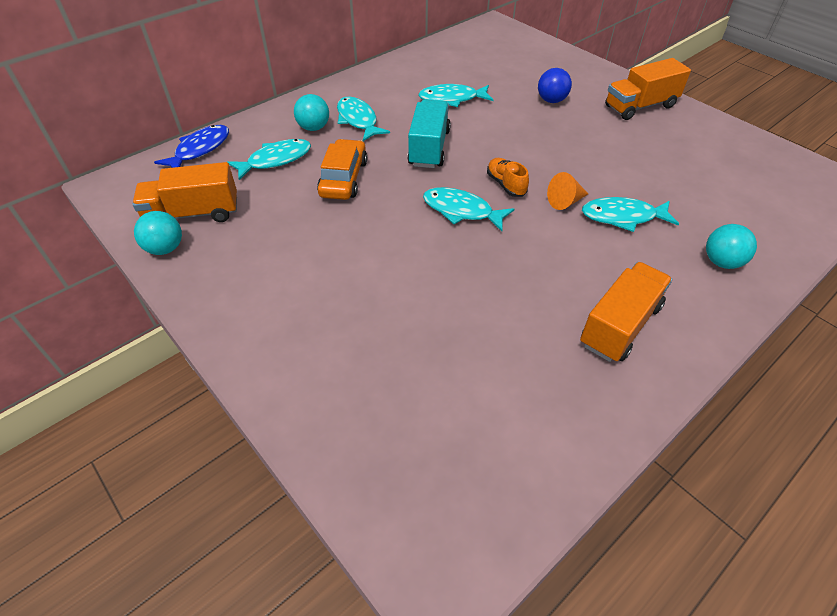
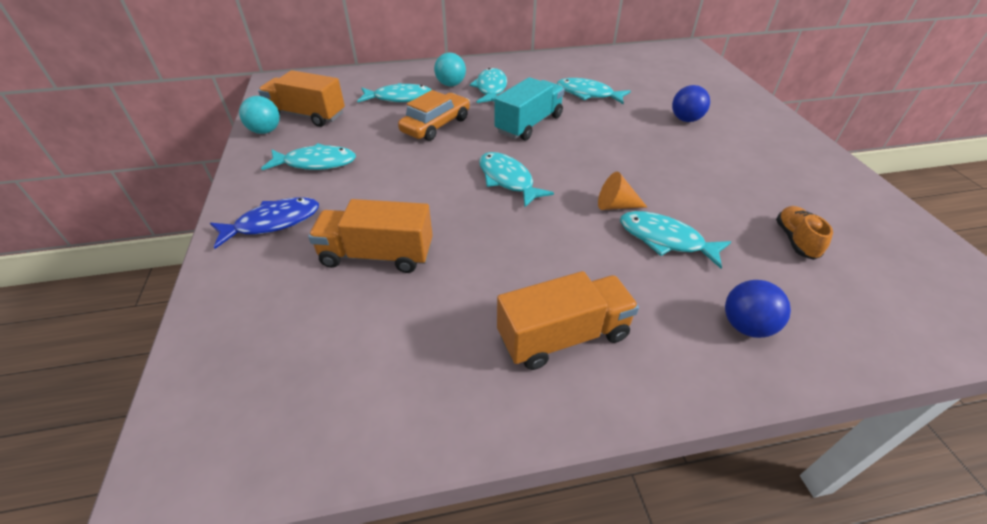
camera: 30 degrees right, 5 degrees down
blue fish [154,125,229,168] -> blue fish moved to [210,197,319,249]
orange shoe [487,158,529,197] -> orange shoe moved to [776,206,833,260]
orange truck [605,58,691,120] -> orange truck moved to [308,199,433,273]
turquoise ball [706,224,757,269] -> blue ball [725,280,791,338]
none -> turquoise fish [261,143,356,170]

